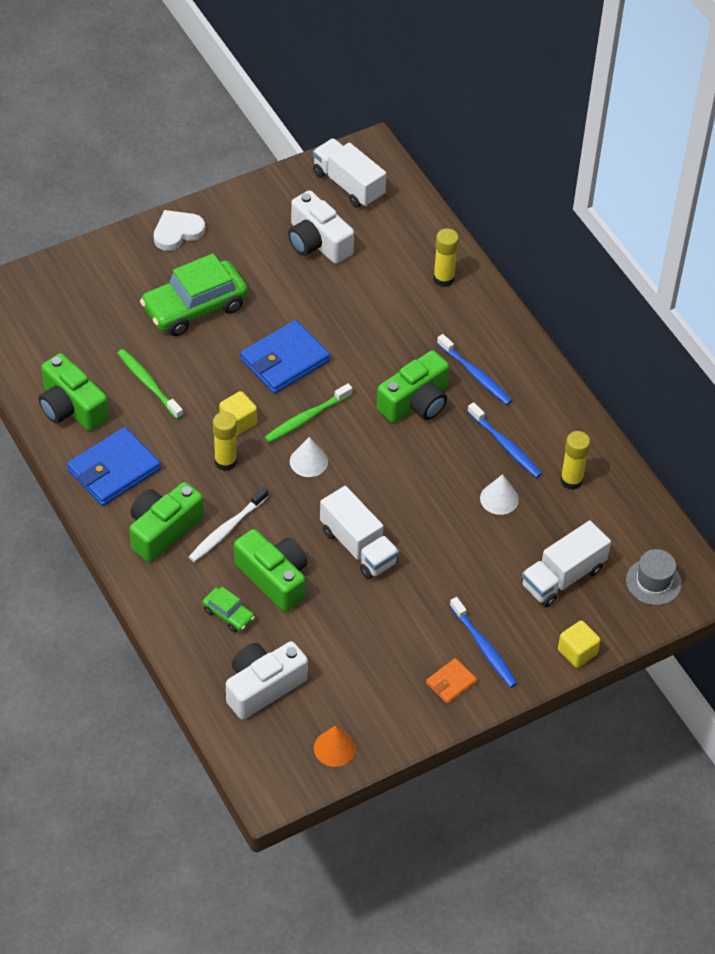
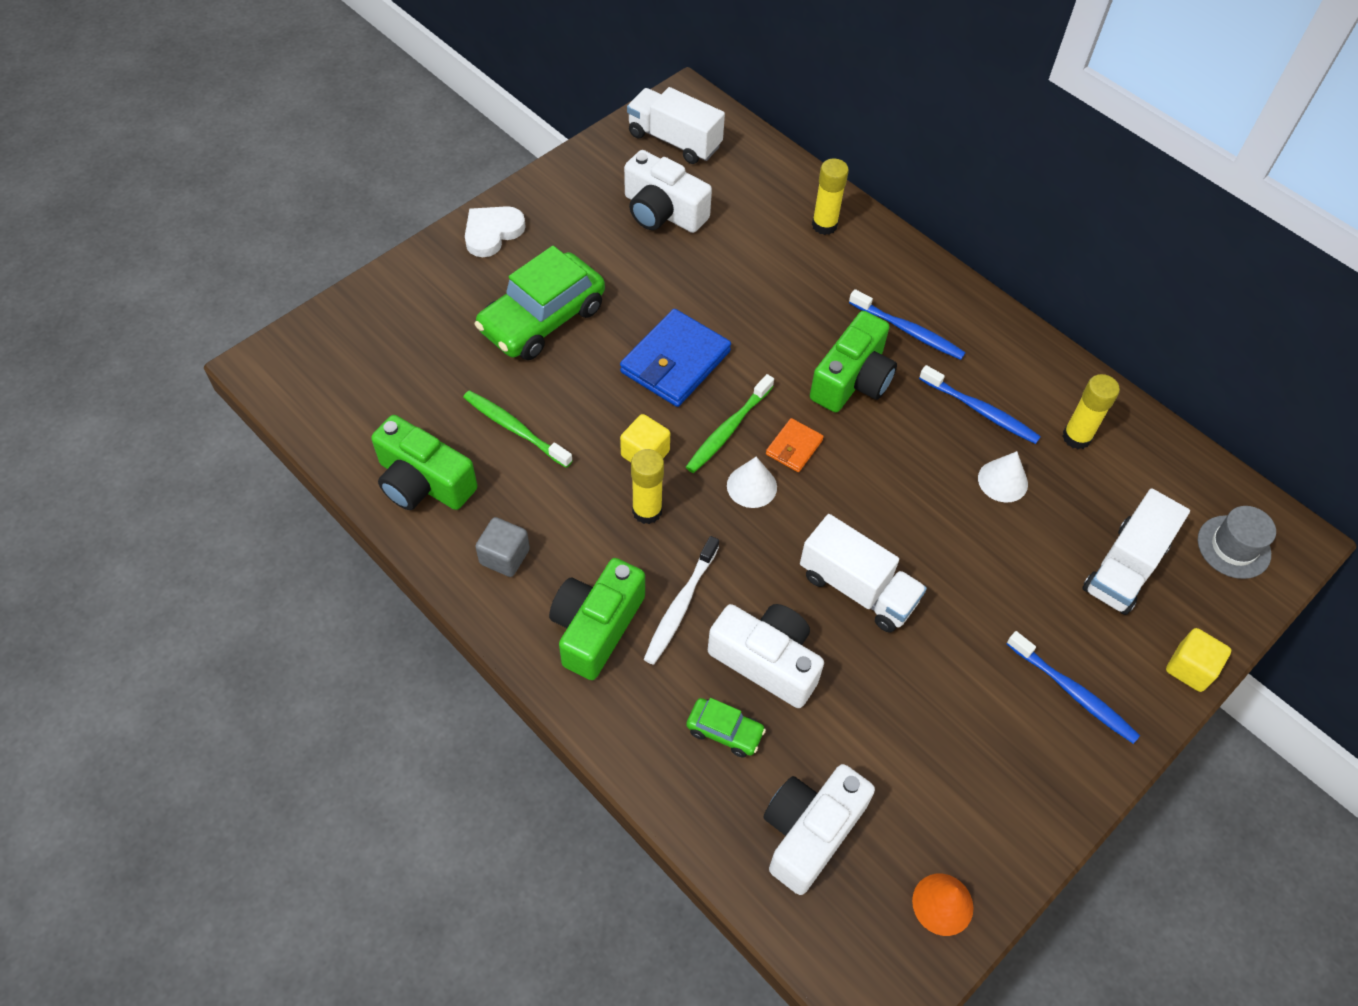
camera: 15 degrees left, 5 degrees up
blue wallet [67,427,161,506] -> grey cube [475,517,530,577]
green camera [234,529,307,612] -> white camera [708,604,824,708]
orange wallet [426,658,477,704] -> orange wallet moved to [766,418,824,472]

